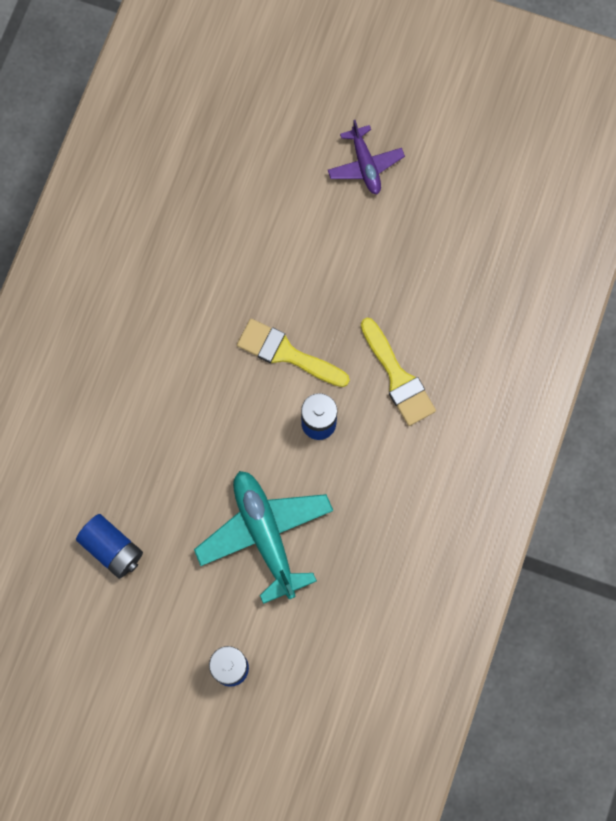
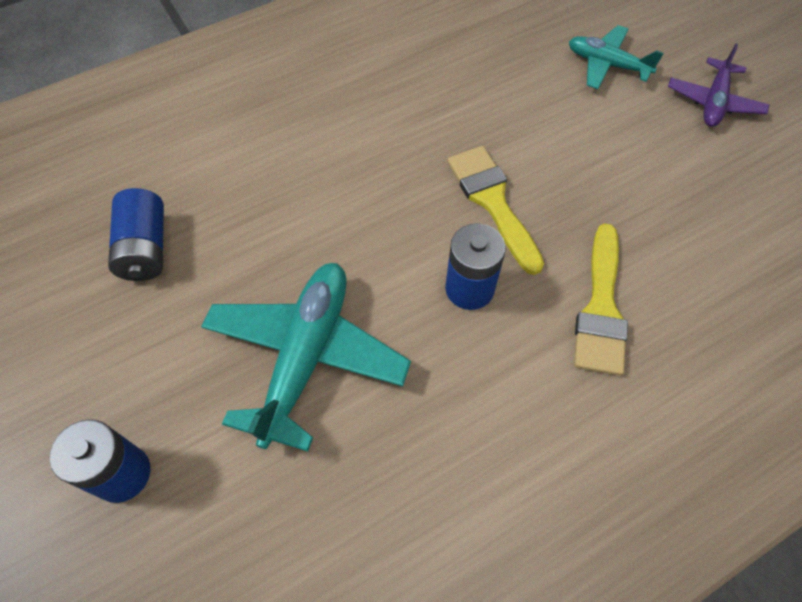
camera: 40 degrees right, 15 degrees down
none -> turquoise plane [569,25,664,89]

